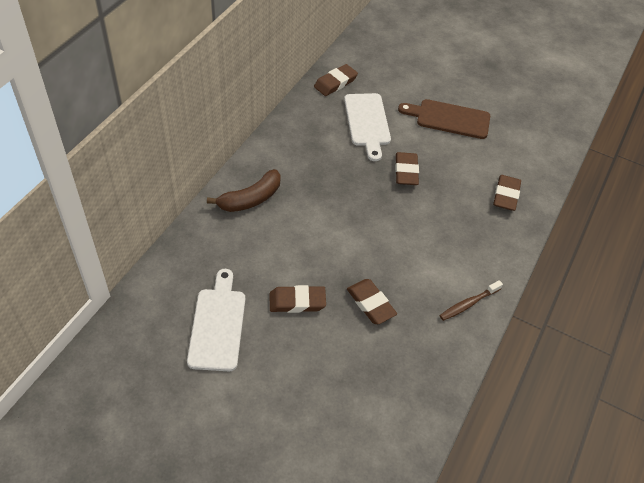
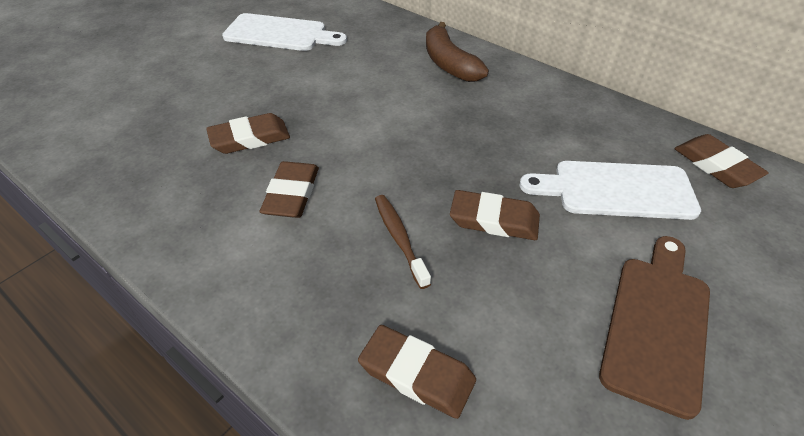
camera: 105 degrees right, 5 degrees down
brown eraser [270,285,326,313] -> brown eraser moved to [260,161,319,218]
brown toothbrush [440,280,503,321] -> brown toothbrush moved to [375,195,431,289]

